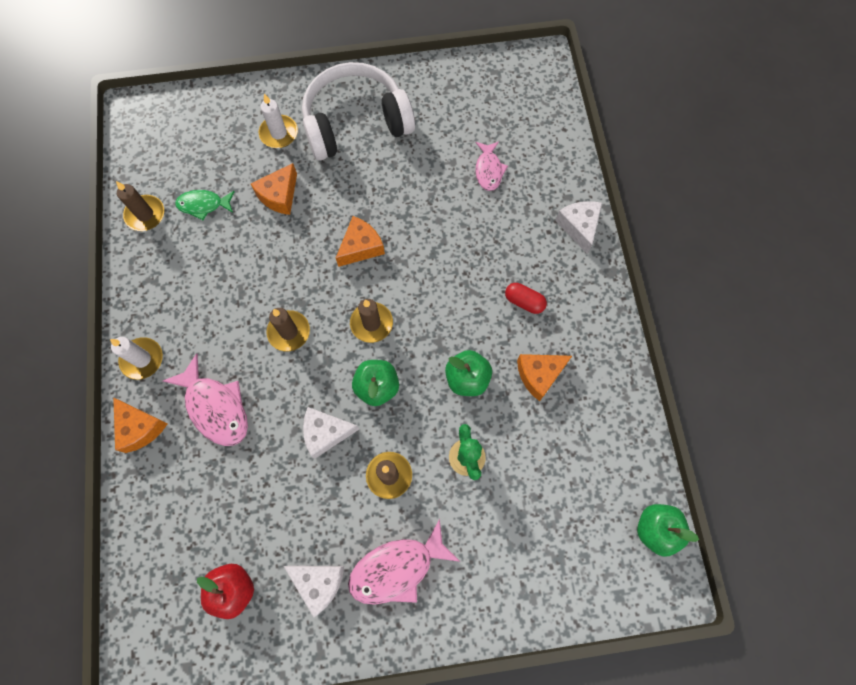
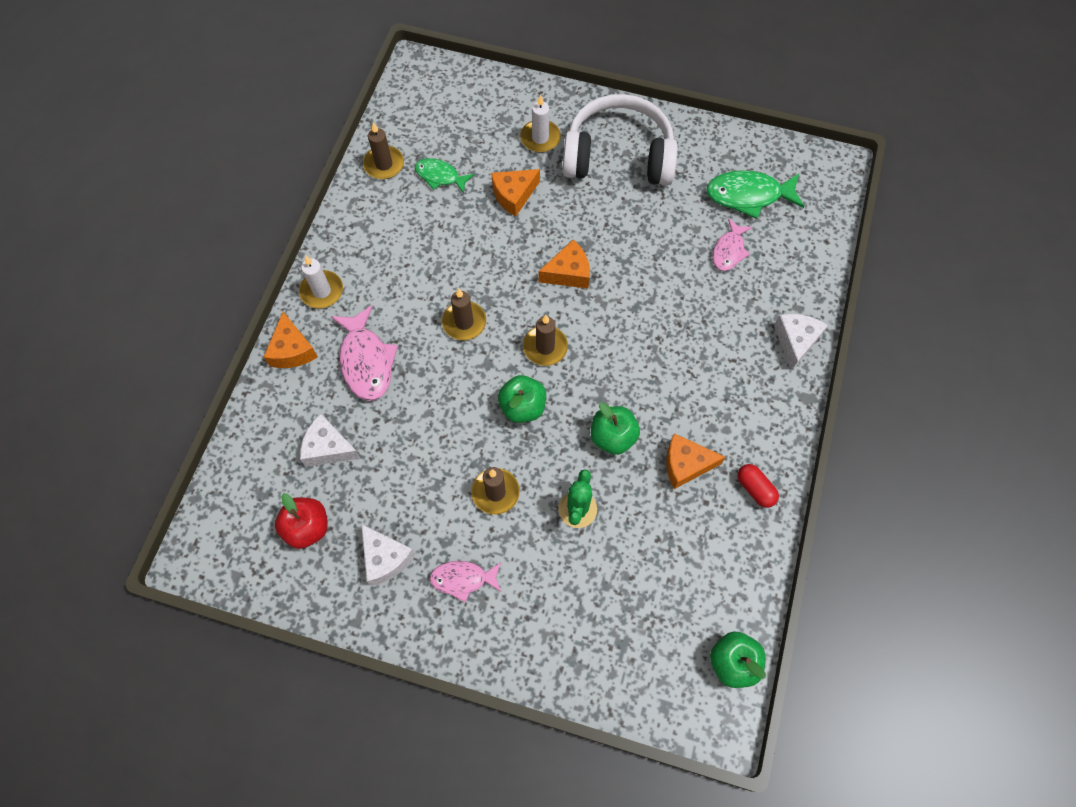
camera: 25 degrees right, 5 degrees down
white cheese [303,407,359,459] -> white cheese moved to [300,414,360,467]
pink fish [348,519,460,605] -> pink fish [430,561,501,602], size x0.62
red capsule [505,283,547,314] -> red capsule moved to [737,464,779,508]
none -> green fish [706,170,805,219]

